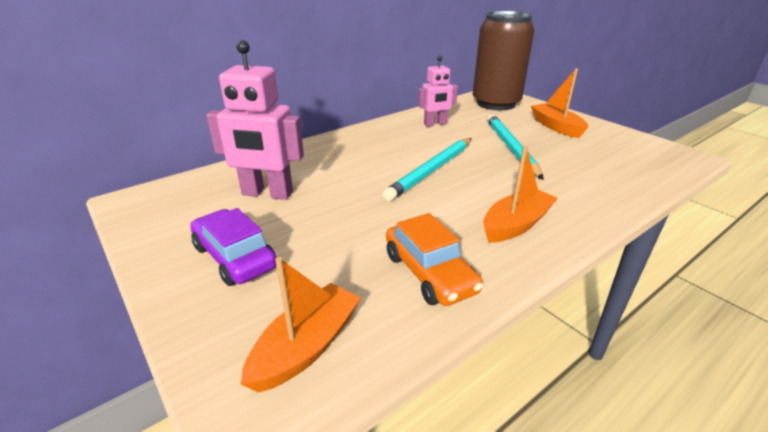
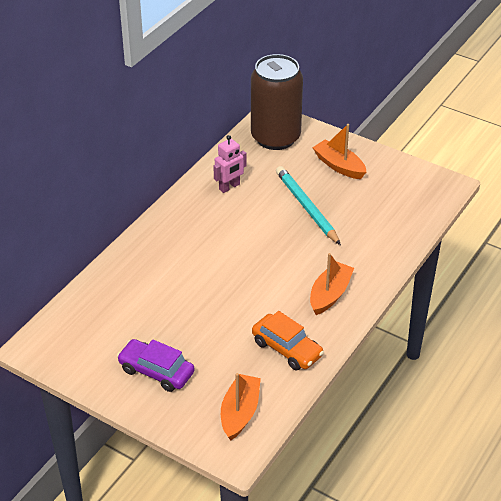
camera: 20 degrees left, 10 degrees up
pink robot [206,40,304,200] -> none
turquoise pencil [382,138,472,201] -> none

